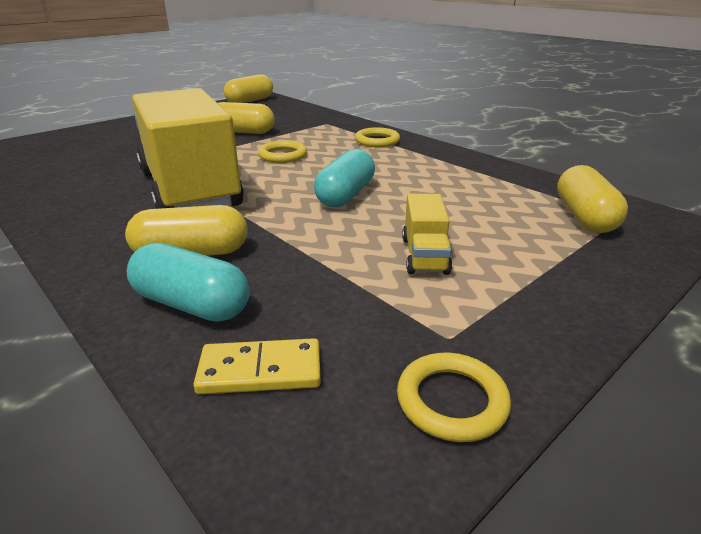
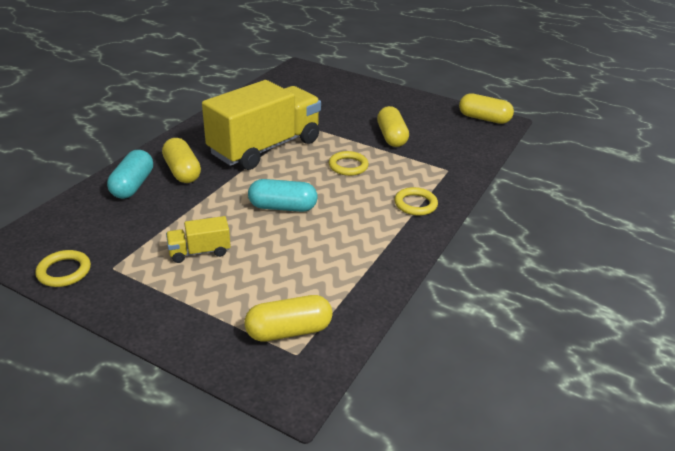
camera: 70 degrees right, 5 degrees up
yellow domino [193,338,321,394] -> none

